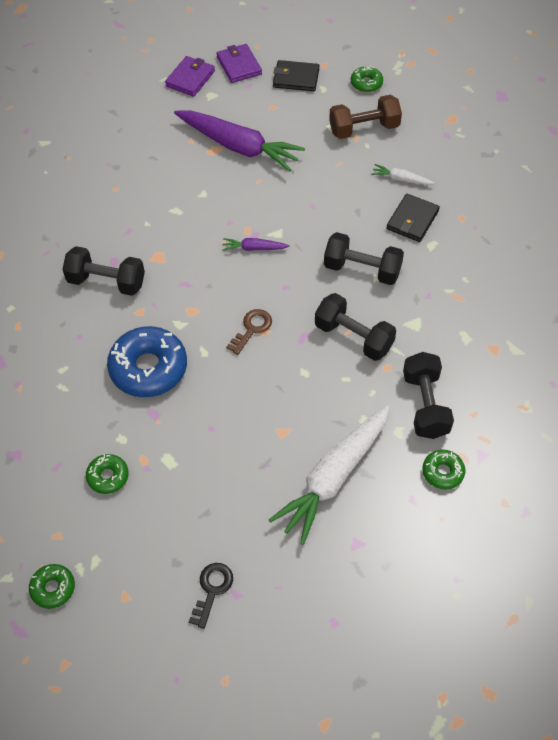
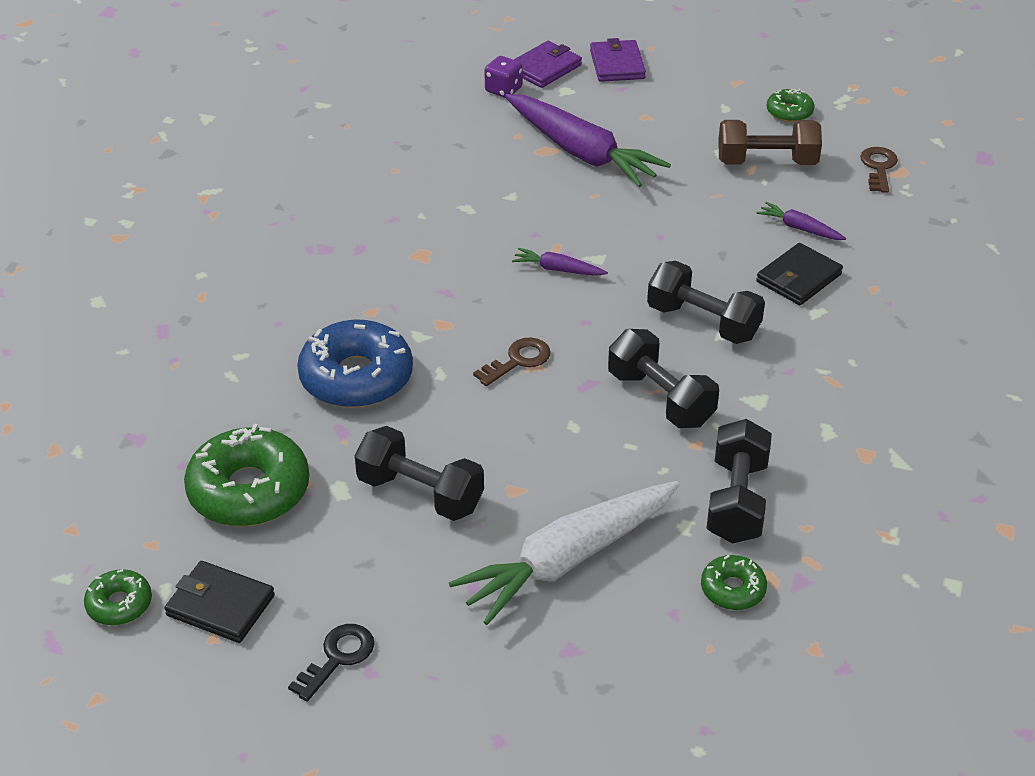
camera: 15 degrees right, 15 degrees down
black dumbbell [62,246,145,296] -> black dumbbell moved to [355,426,484,521]
green donut [86,454,129,494] -> green donut [184,424,309,526], size x1.99
black wallet [273,60,320,91] -> black wallet moved to [165,561,275,643]
white carrot [371,164,435,185] -> purple carrot [756,202,846,240]
none -> purple dice [485,56,523,98]
none -> brown key [860,147,898,193]

